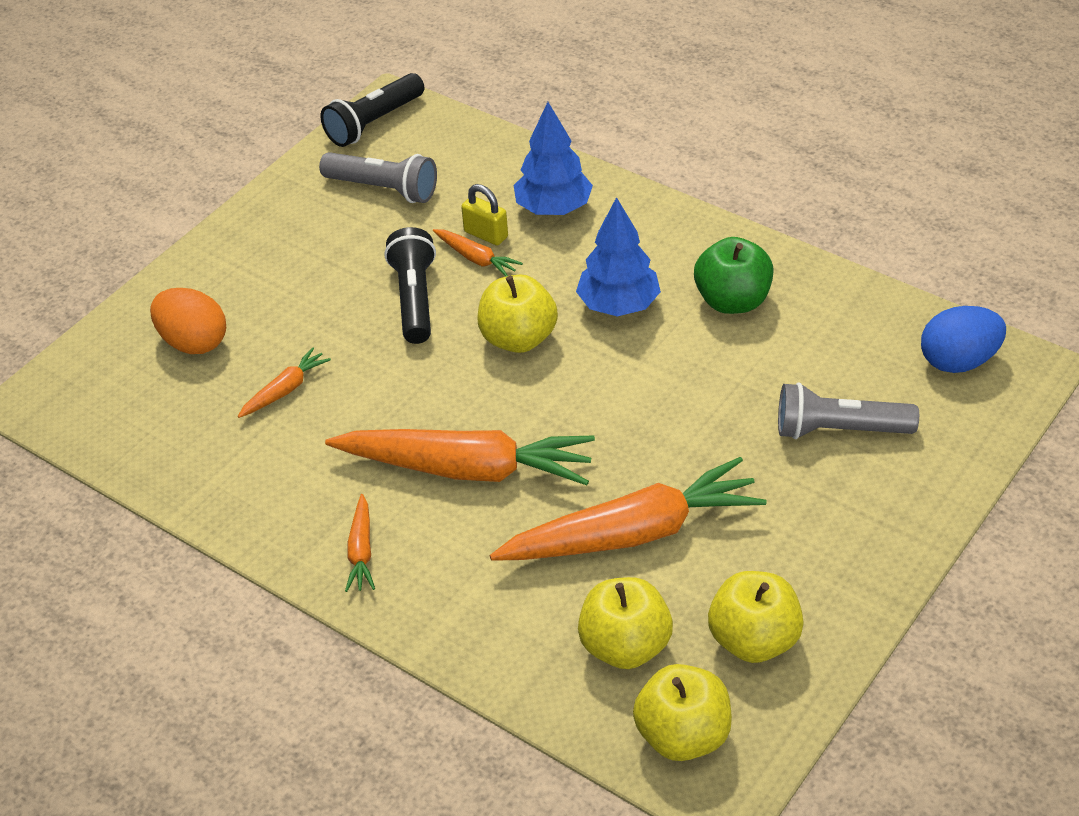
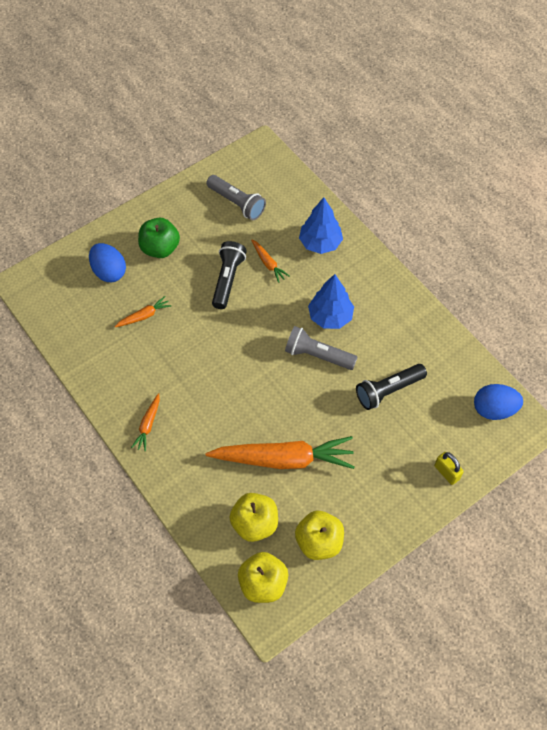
camera: 15 degrees right, 15 degrees up
orange egg [150,288,226,354] -> blue egg [89,243,126,282]
black flashlight [320,73,425,147] -> black flashlight moved to [356,364,427,410]
orange carrot [325,429,595,485] -> none
yellow padlock [461,184,508,245] -> yellow padlock moved to [434,452,464,485]
yellow apple [477,275,558,353] -> none
green apple [694,237,774,314] -> green apple moved to [138,218,180,258]
grey flashlight [778,383,919,439] -> grey flashlight moved to [285,326,358,370]

